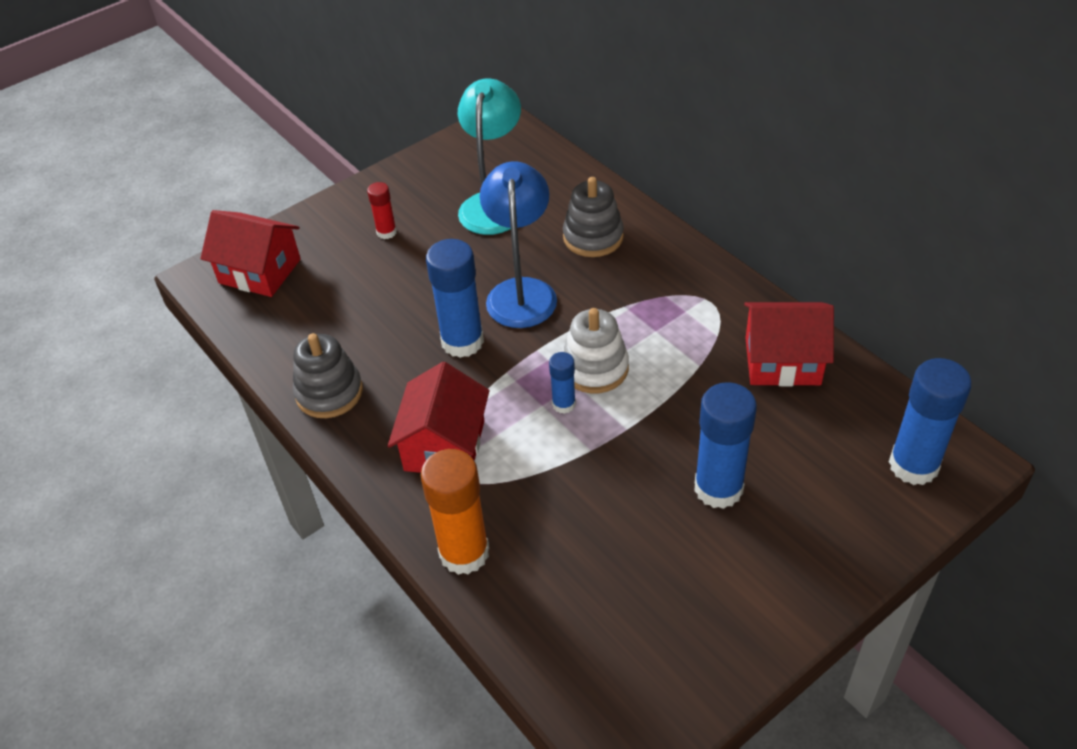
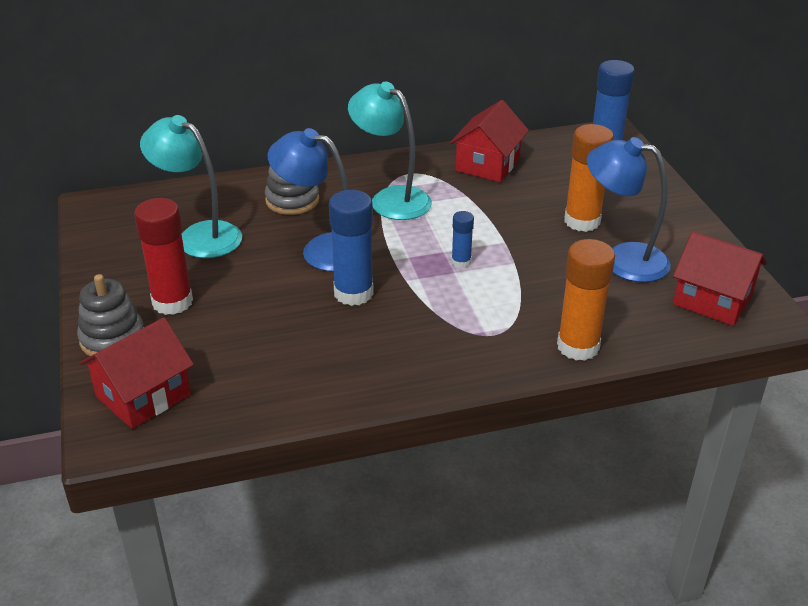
camera: 70 degrees left, 10 degrees down
grey stacking toy [293,333,363,418] -> grey stacking toy moved to [77,274,144,356]
red glue stick [367,182,397,239] -> red glue stick [134,198,193,315], size x1.92
red house [388,362,490,473] -> red house moved to [673,231,767,326]
white stacking toy [563,308,629,393] -> none
blue glue stick [694,382,757,509] -> orange glue stick [564,124,614,232]
none -> turquoise lamp [348,81,432,220]
none -> blue lamp [587,137,671,282]

